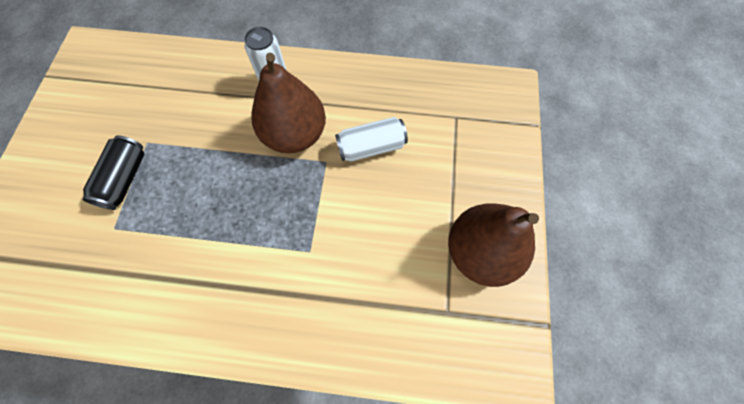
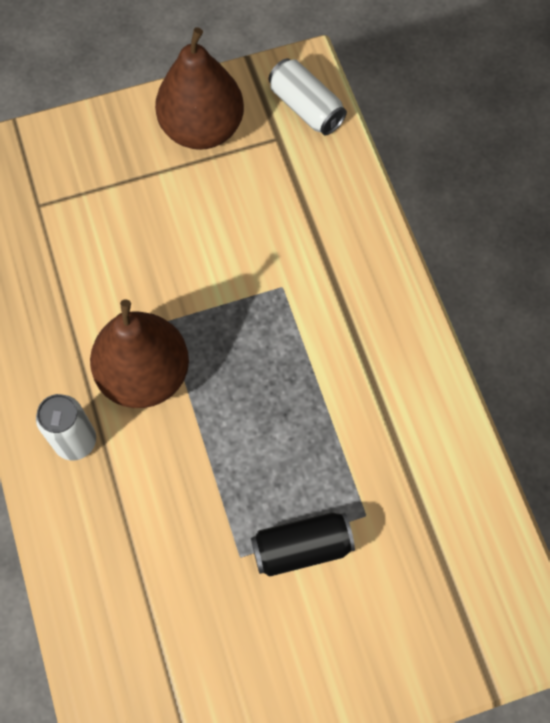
camera: 115 degrees left, 0 degrees up
white can [335,117,408,161] -> white can moved to [269,58,347,136]

